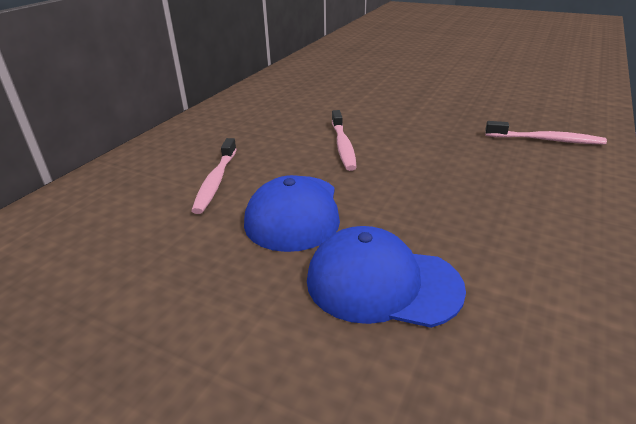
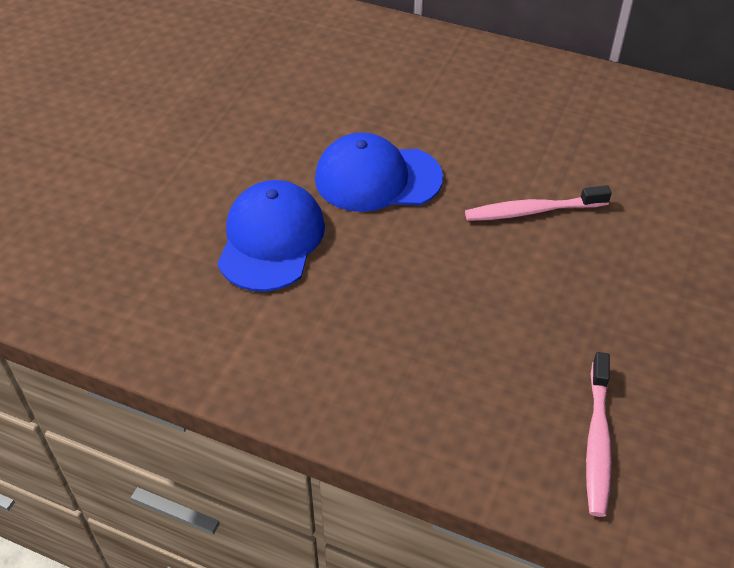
camera: 85 degrees right, 15 degrees up
pink toothbrush [191,138,237,214] -> none

